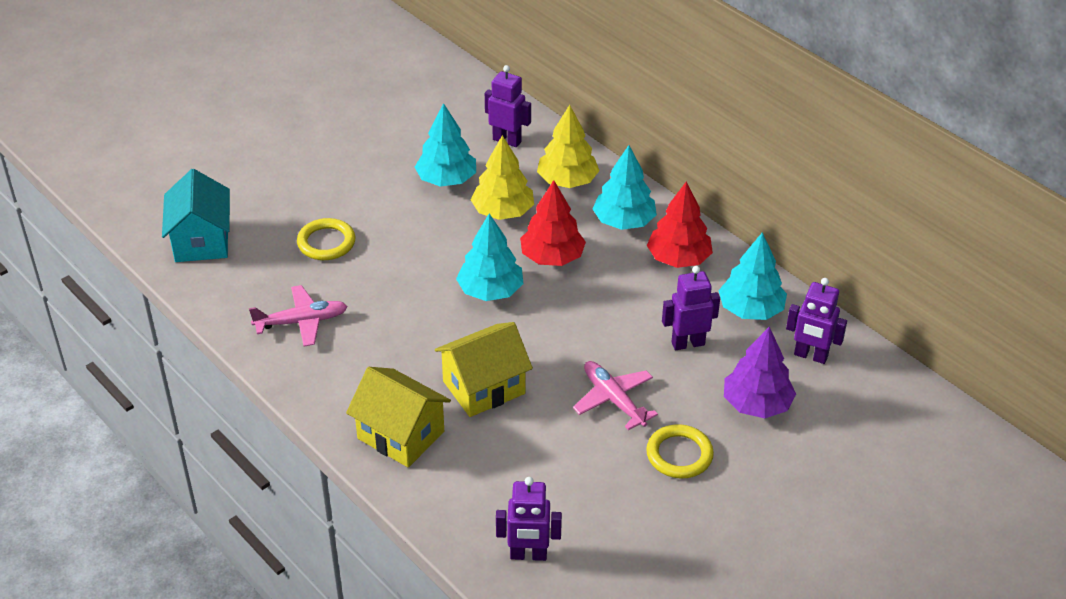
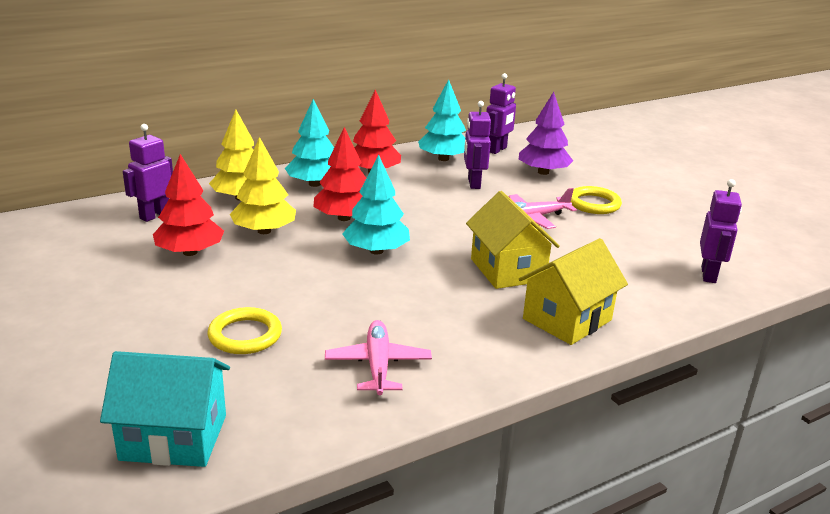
camera: 80 degrees left, 15 degrees down
turquoise tree [415,103,476,187] -> red tree [153,154,224,256]

